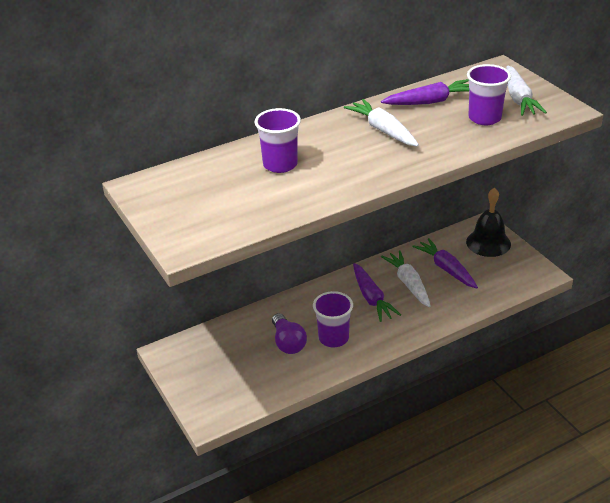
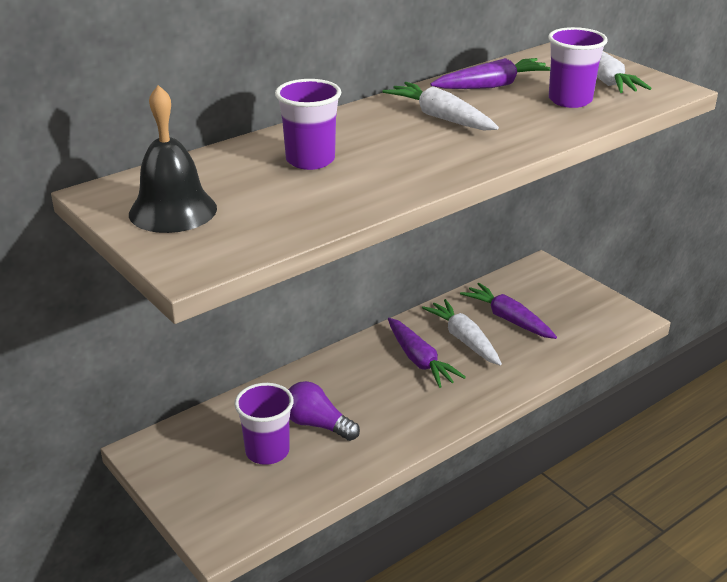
camera: 10 degrees left, 5 degrees down
purple light bulb [272,313,307,354] -> purple light bulb turned 150 degrees clockwise [288,381,360,441]
purple cup [313,291,353,347] -> purple cup moved to [234,383,294,465]
black bell [466,188,511,257] -> black bell moved to [129,85,217,233]

